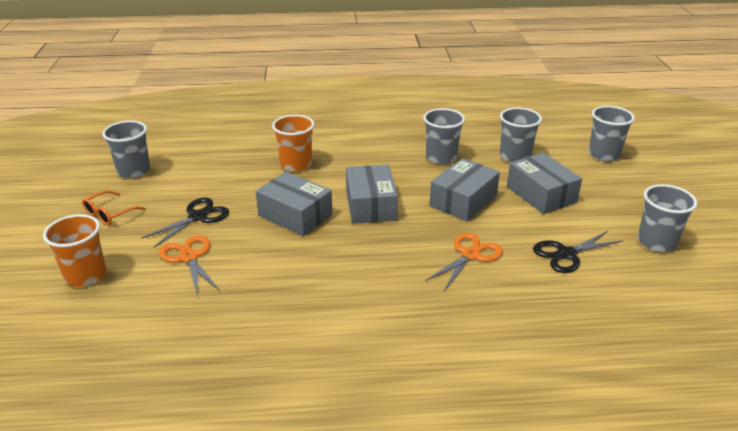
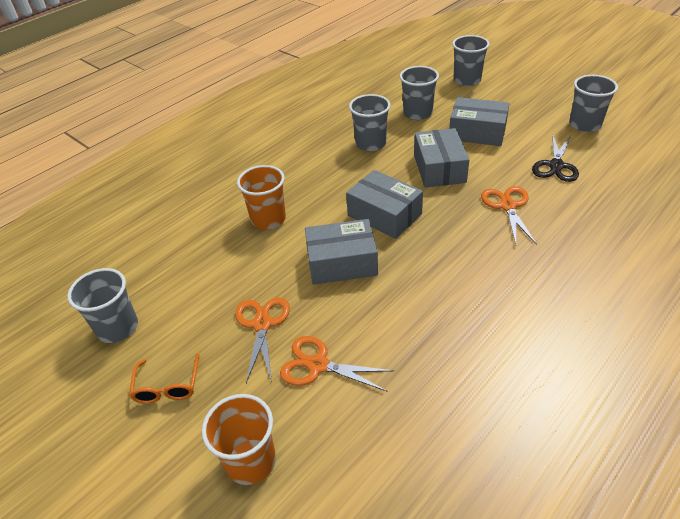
camera: 40 degrees left, 10 degrees up
black scissors [141,198,229,247] -> orange scissors [235,297,290,383]

